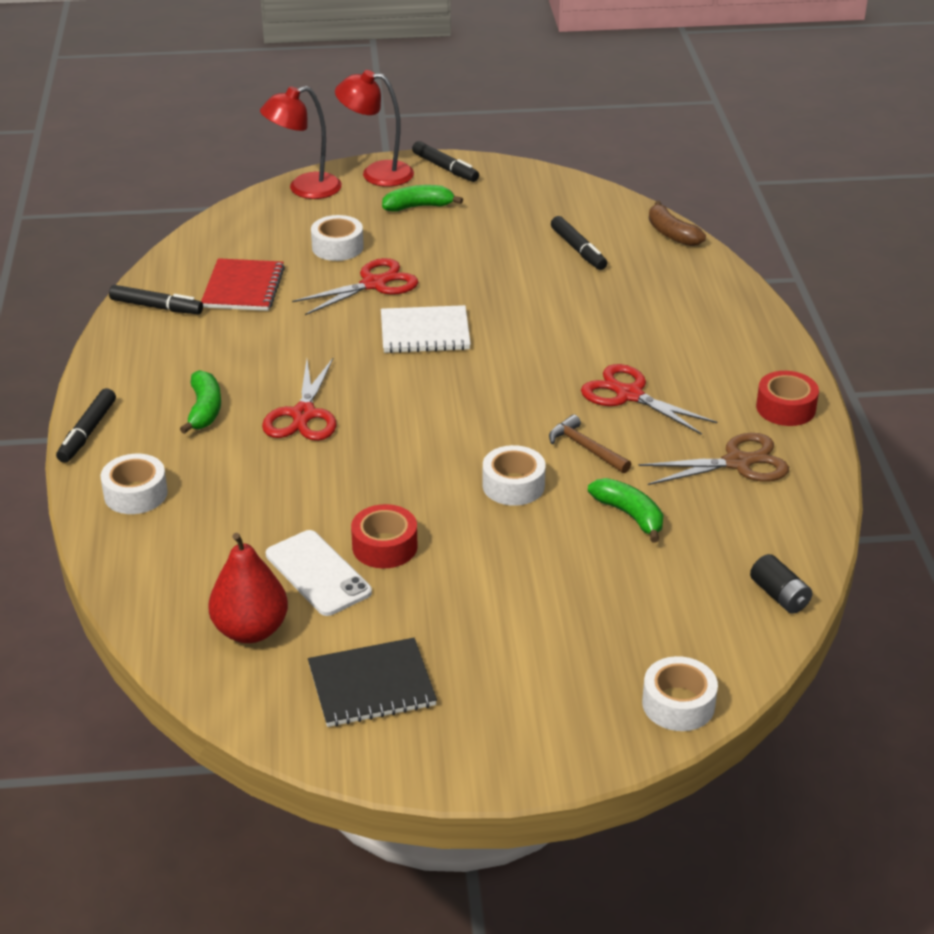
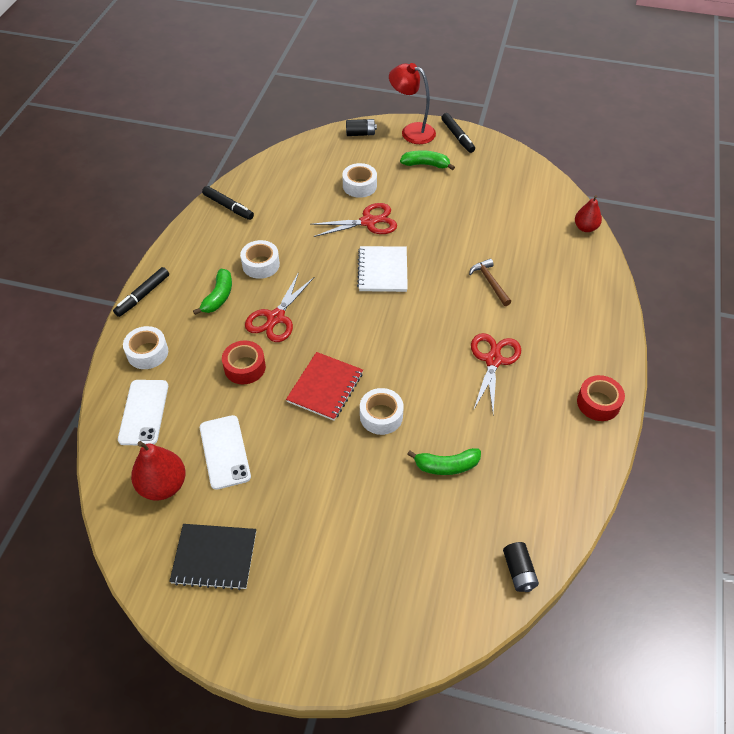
camera: 20 degrees right, 15 degrees up
red notebook [201,258,285,311] -> red notebook moved to [286,352,363,421]
red lamp [260,86,342,199] -> black battery [346,119,377,136]
red tape [351,504,418,568] -> red tape moved to [222,340,266,384]
white notebook [381,305,471,353] -> white notebook turned 75 degrees clockwise [357,246,408,292]
brown hammer [549,414,631,474] -> brown hammer moved to [469,258,511,306]
black marker [551,216,607,270] -> none
red scissors [581,364,717,435] -> red scissors turned 45 degrees clockwise [471,333,521,413]
green banana [588,478,663,543] -> green banana turned 105 degrees clockwise [407,448,481,475]
brown scissors [639,433,789,485] -> none
white tape [642,656,718,731] -> white tape moved to [240,240,280,279]
brown banana [649,201,706,246] -> red pear [575,195,602,232]
none -> white phone [118,380,168,445]

